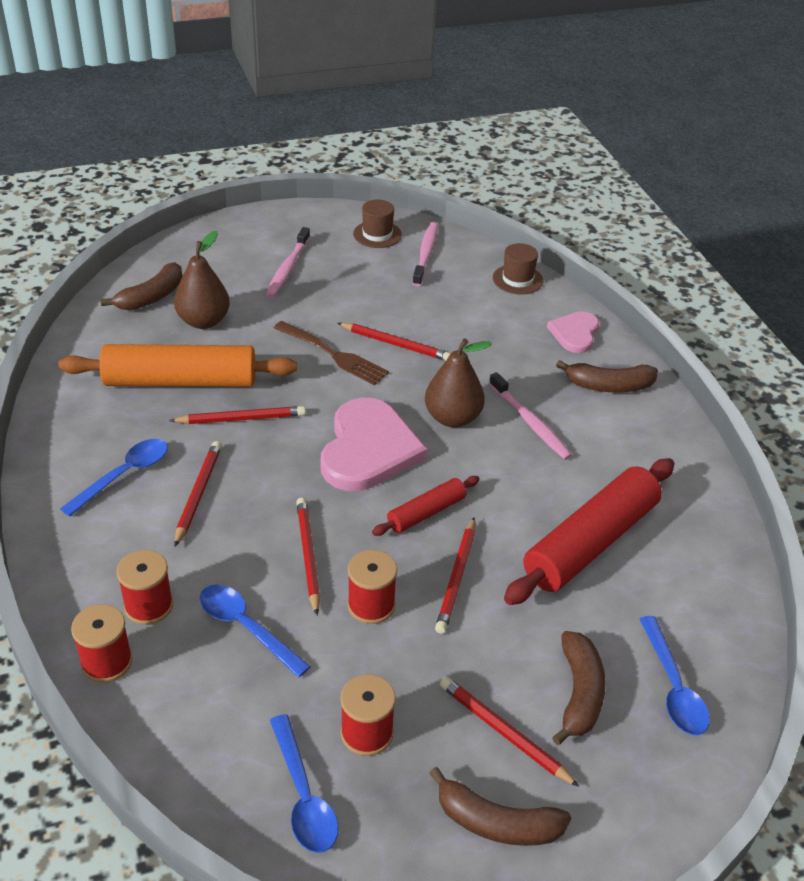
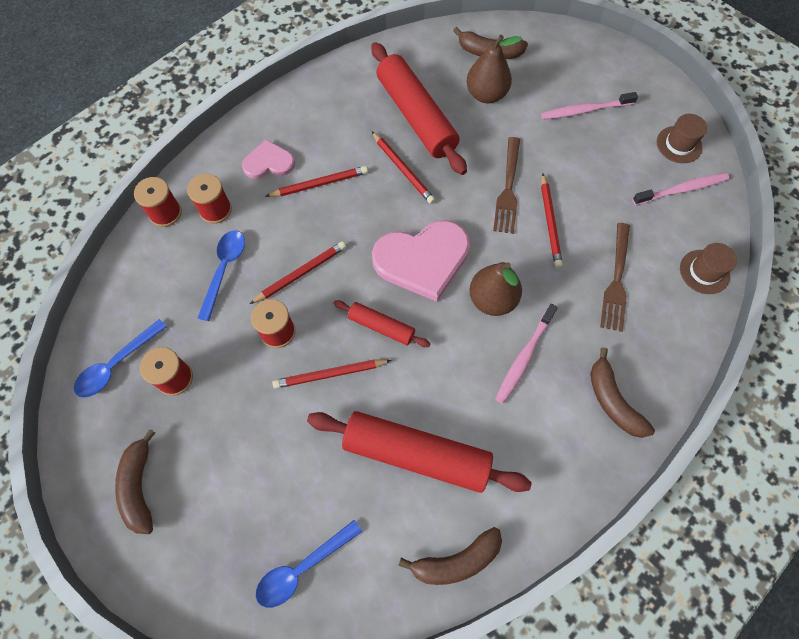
camera: 65 degrees right, 25 degrees up
orange rolling pin [58,344,297,387] -> red rolling pin [371,42,467,175]
blue spoon [60,439,168,517] -> none
red pencil [440,677,580,787] -> none
pink heart [547,311,599,353] -> pink heart moved to [242,139,295,179]
brown banana [552,631,606,745] -> brown banana moved to [398,527,502,585]
none -> brown fork [600,223,630,332]

